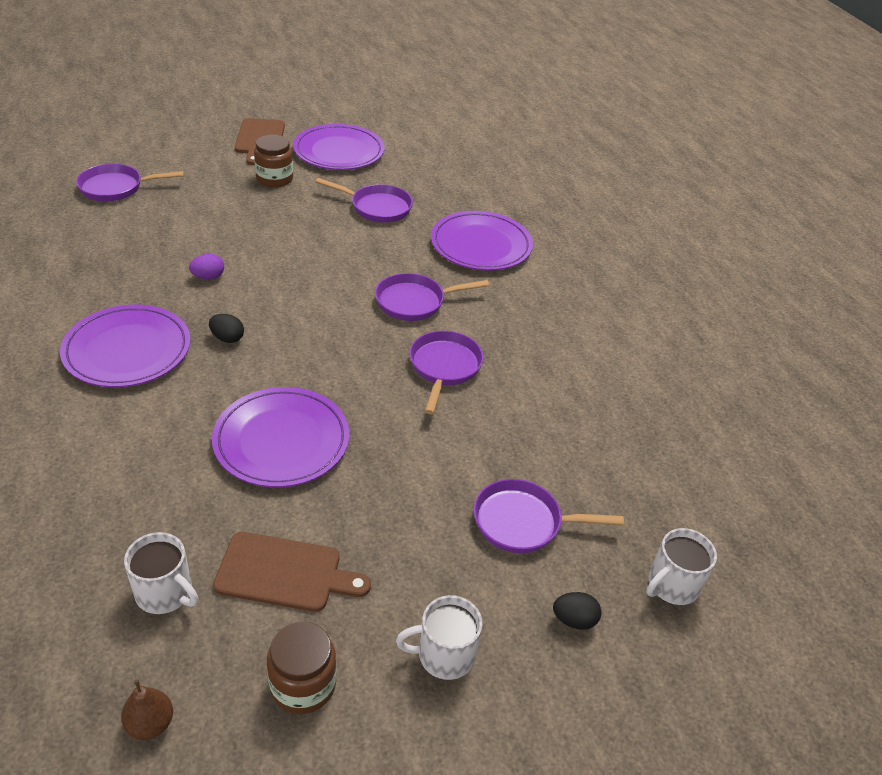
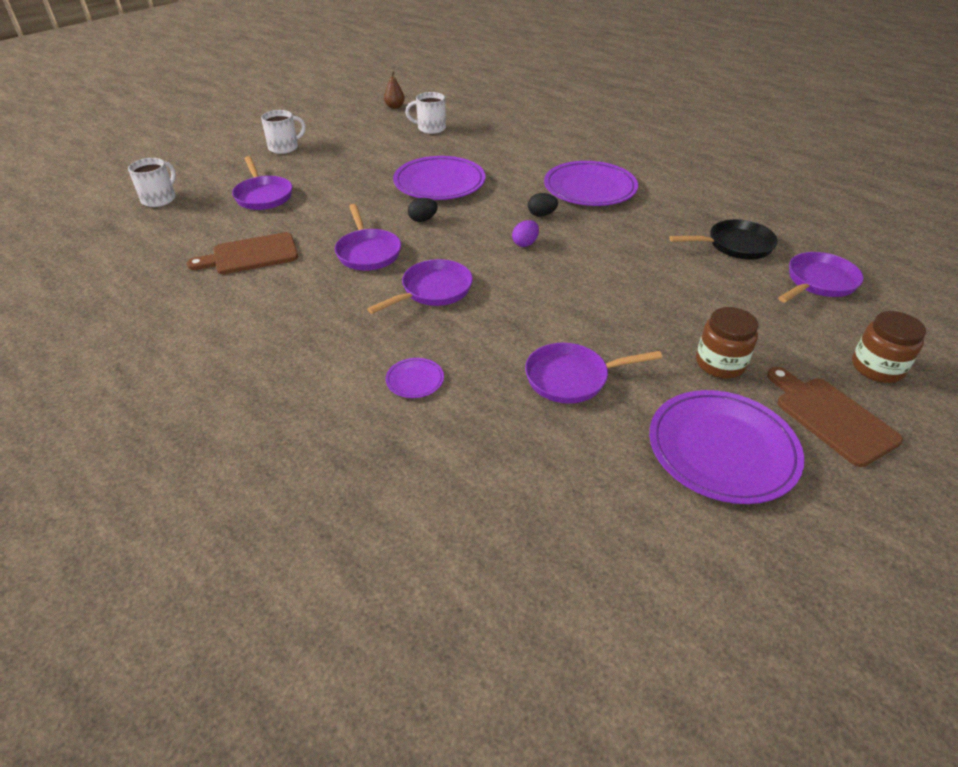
camera: 155 degrees right, 0 degrees up
purple egg [189,254,224,280] -> purple egg moved to [512,220,539,247]
brown cutting board [213,532,371,612] -> brown cutting board moved to [187,232,298,274]
brown jar [267,621,336,714] -> brown jar moved to [852,311,926,383]
purple plate [431,211,533,271] -> purple plate [385,358,444,398], size x0.44
purple pan [474,479,624,553] -> purple pan turned 90 degrees clockwise [232,156,292,210]
black egg [553,592,601,630] -> black egg moved to [408,198,438,222]
none -> black pan [670,219,778,260]

